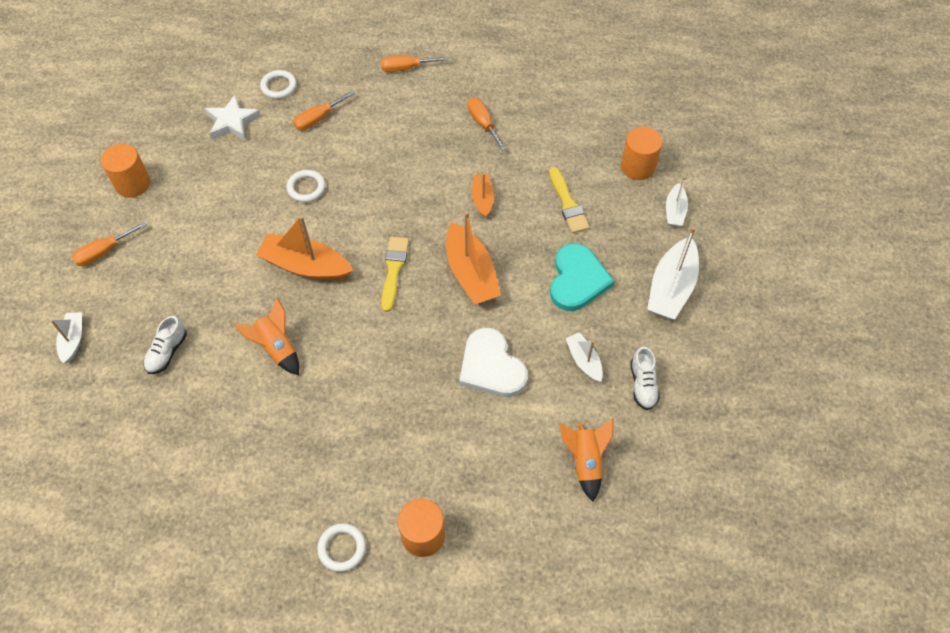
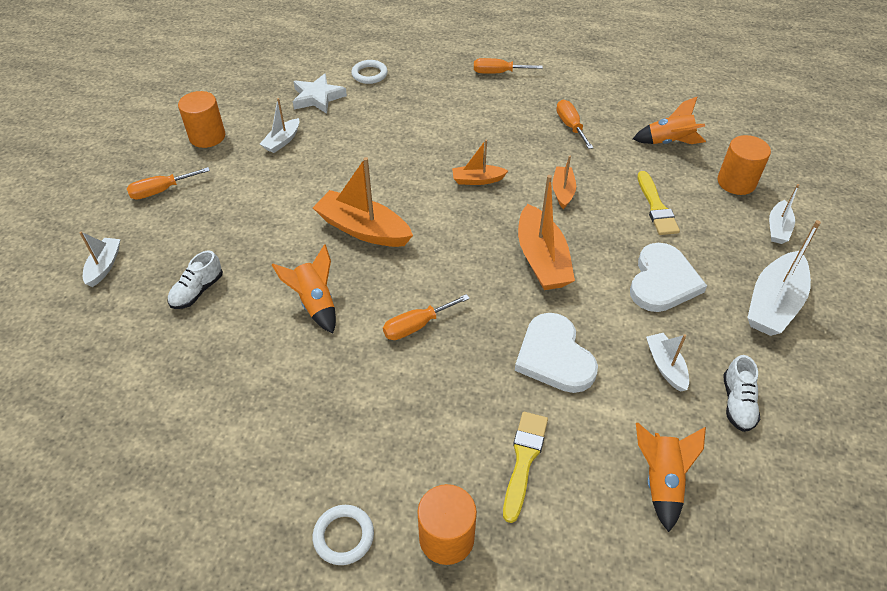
camera: 10 degrees right, 10 degrees down
white ring [286,170,326,202] -> none
orange screwdriver [293,91,355,131] -> orange screwdriver moved to [383,294,470,340]
yellow brush [381,237,409,312] -> yellow brush moved to [503,412,548,523]
turquoise heart [550,244,614,311] -> white heart [630,243,707,312]
none -> white boat [260,98,299,153]
none -> orange boat [452,140,508,185]
none -> orange rocket [633,96,706,144]

